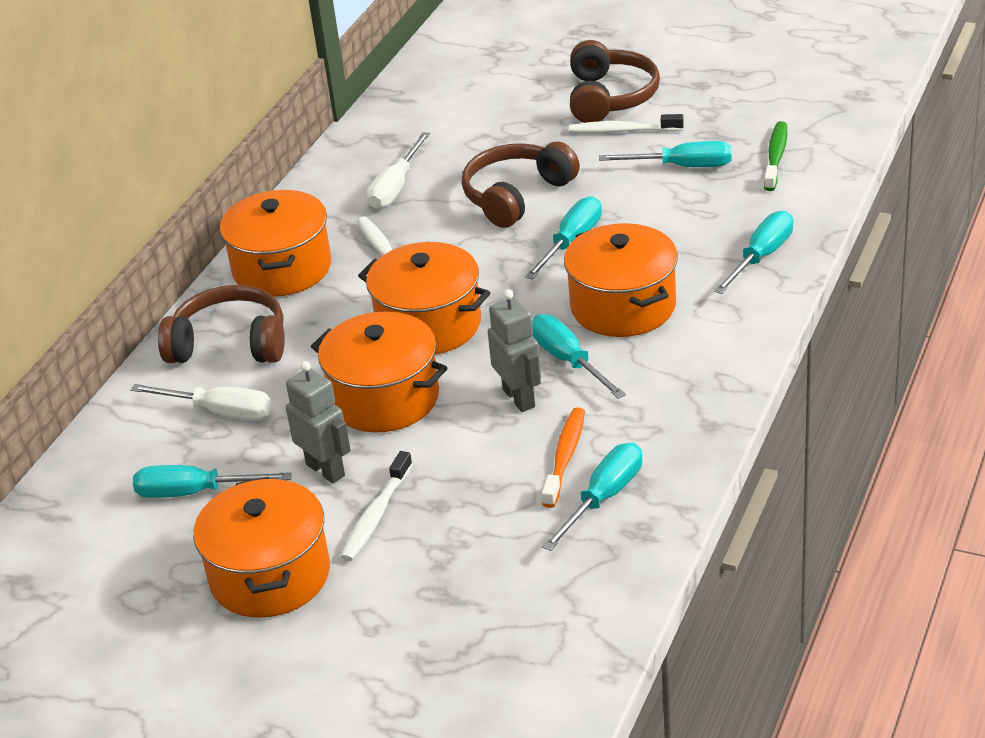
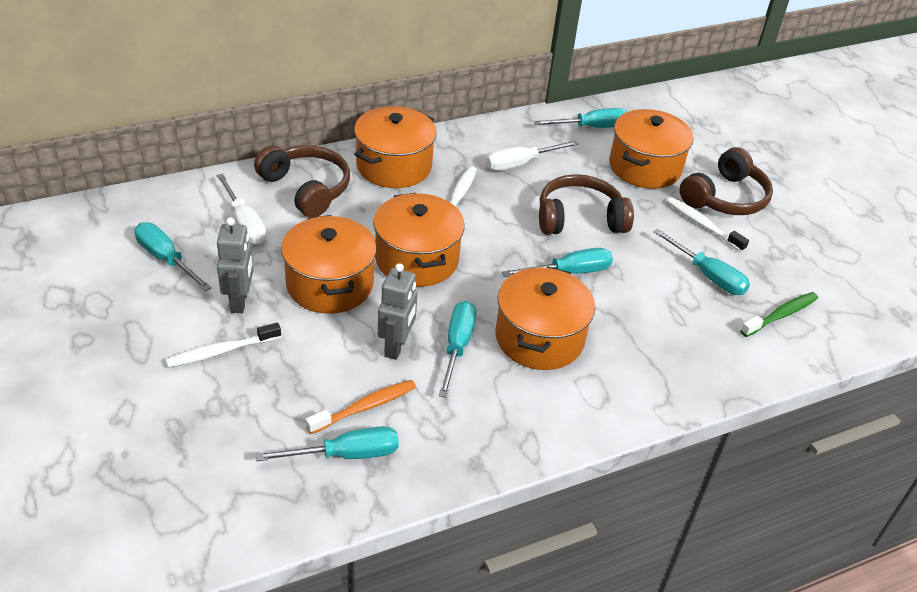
camera: 35 degrees right, 5 degrees up
orange pot [193,477,330,618] -> orange pot moved to [609,109,694,189]
turquoise screwdriver [714,211,793,294] -> turquoise screwdriver moved to [534,108,627,128]

